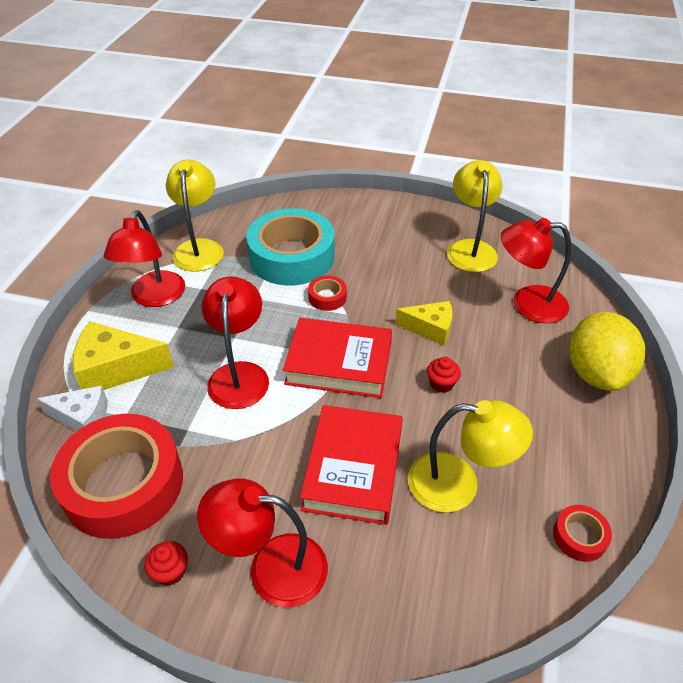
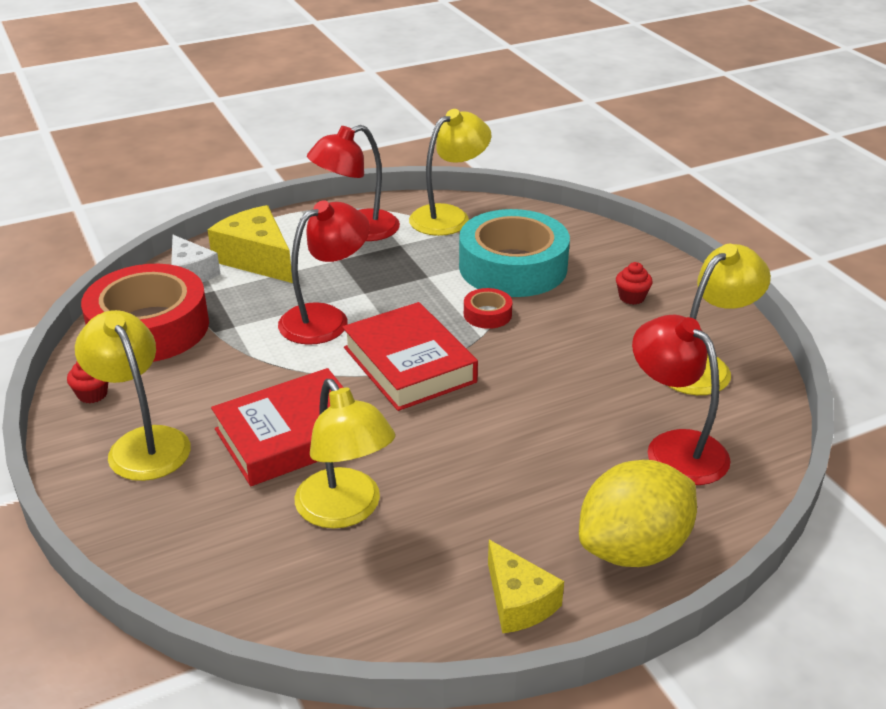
camera: 50 degrees right, 10 degrees down
red lamp [197,478,328,607] -> yellow lamp [75,310,191,481]
yellow cheese [395,301,452,346] -> yellow cheese moved to [488,540,564,634]
red cupcake [427,357,461,393] -> red cupcake moved to [616,262,653,305]
red tape [553,505,612,562] -> none

